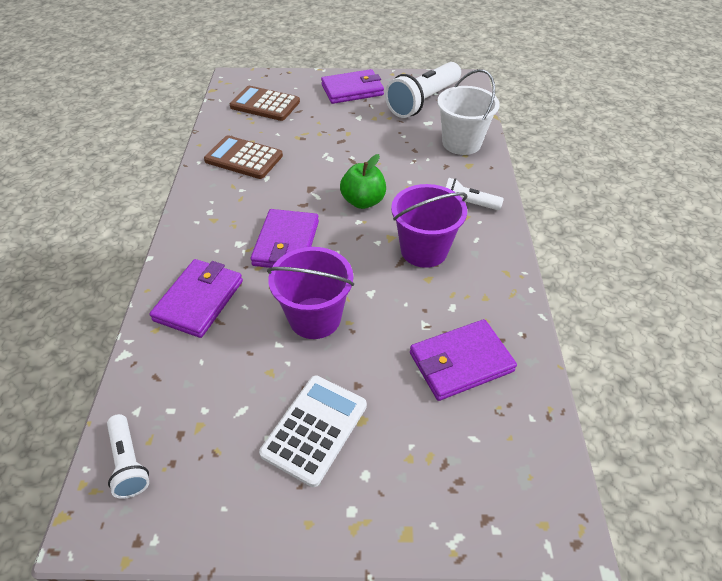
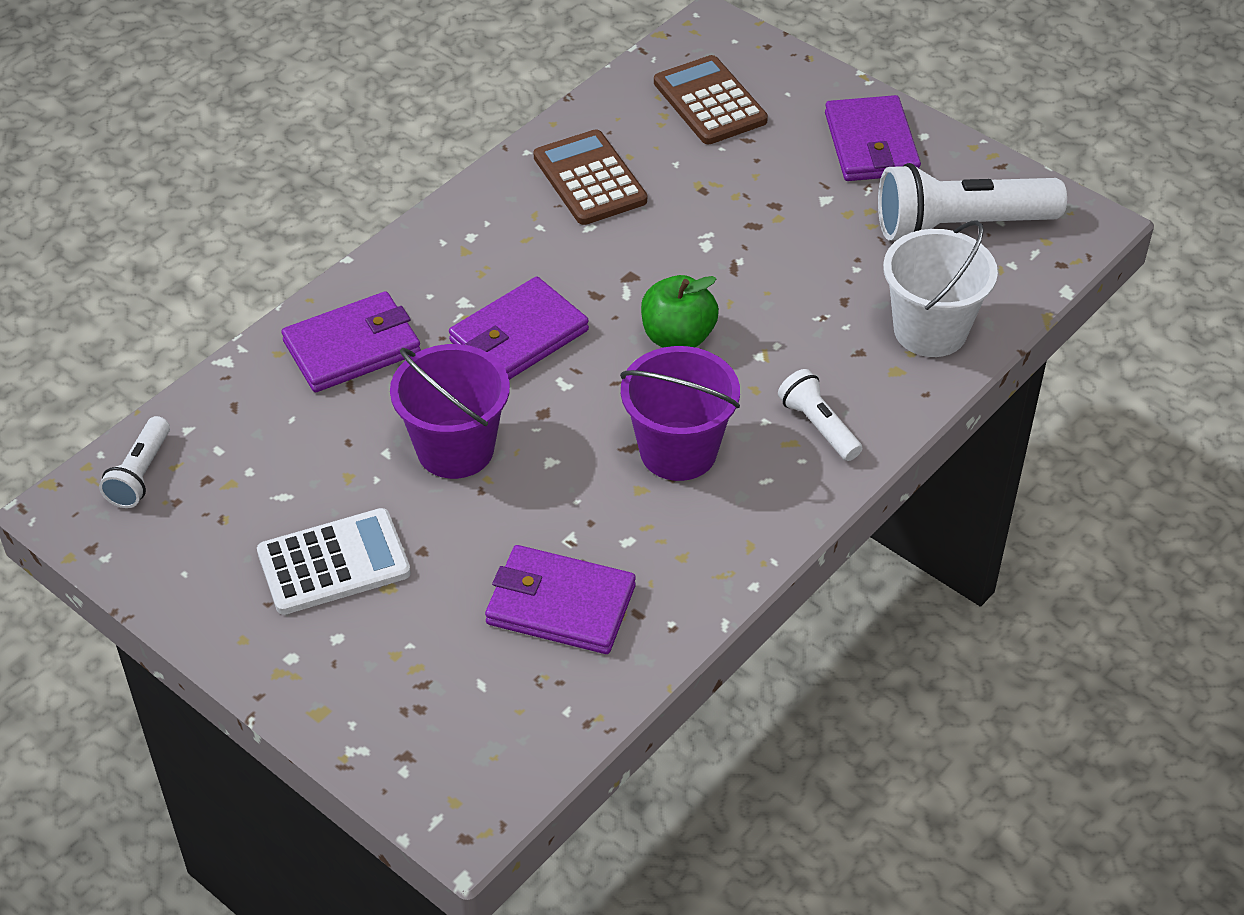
camera: 40 degrees right, 0 degrees up
purple wallet [321,69,384,104] -> purple wallet turned 60 degrees clockwise [825,95,921,181]

